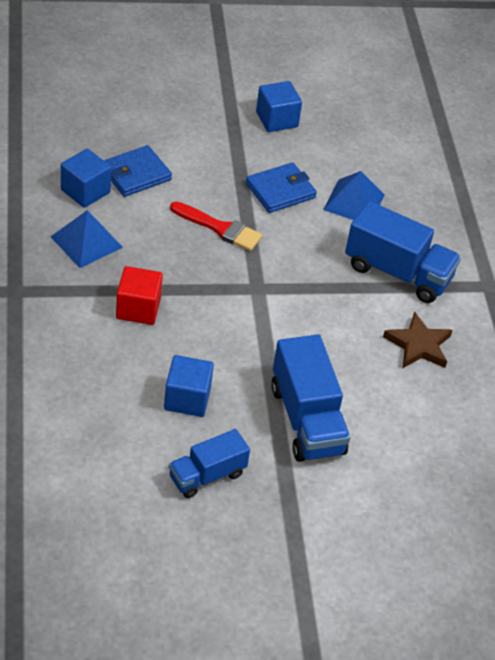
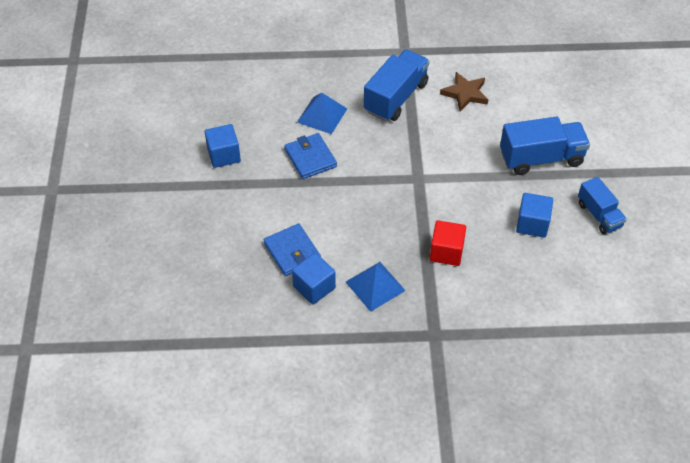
camera: 80 degrees left, 5 degrees up
red brush [170,201,263,251] -> none

